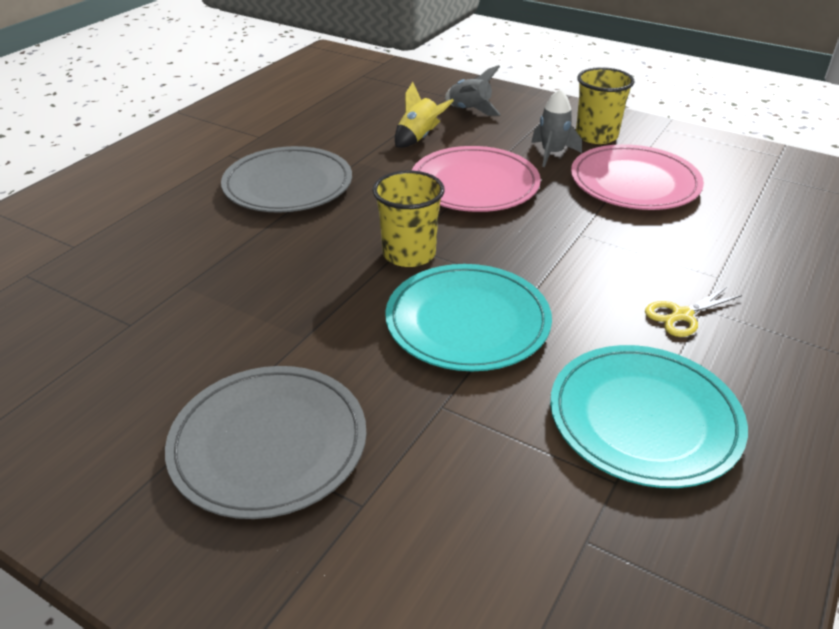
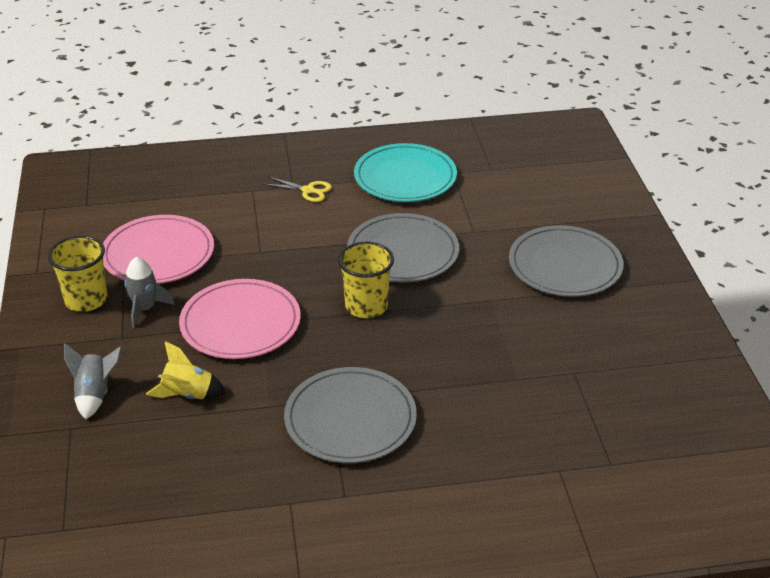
camera: 130 degrees left, 0 degrees up
turquoise plate [385,264,552,371] -> grey plate [347,213,459,283]

